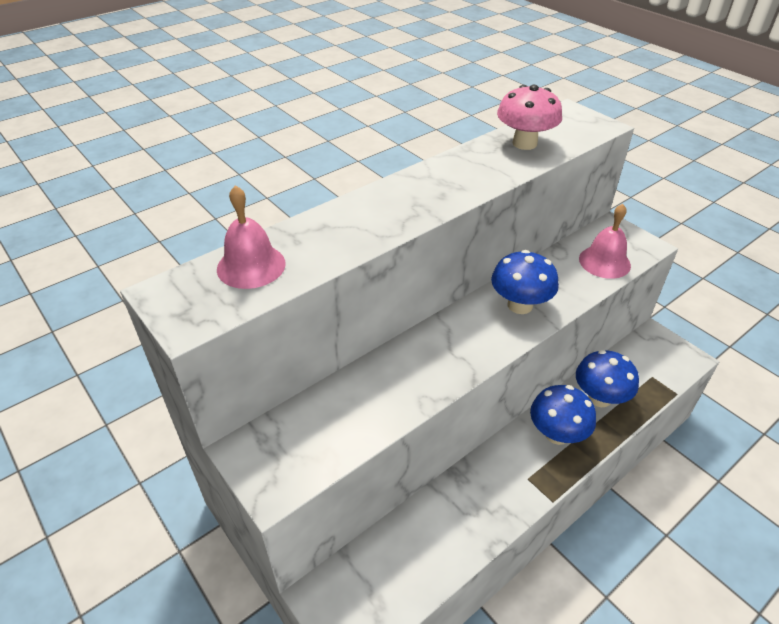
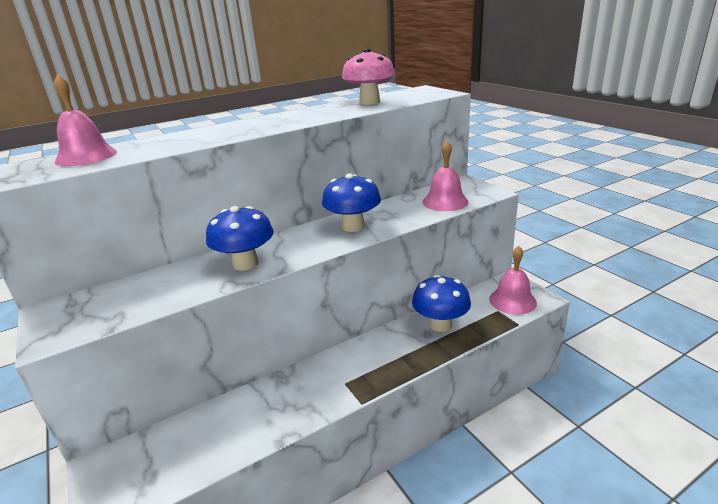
camera: 10 degrees right, 15 degrees down
blue mushroom [530,385,596,445] -> blue mushroom moved to [206,206,274,271]
none -> pink bell [489,246,537,315]

